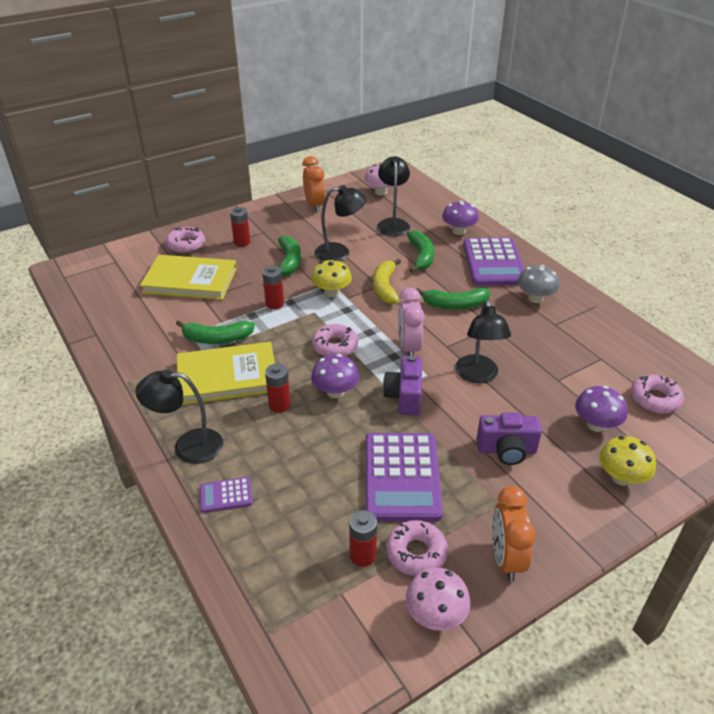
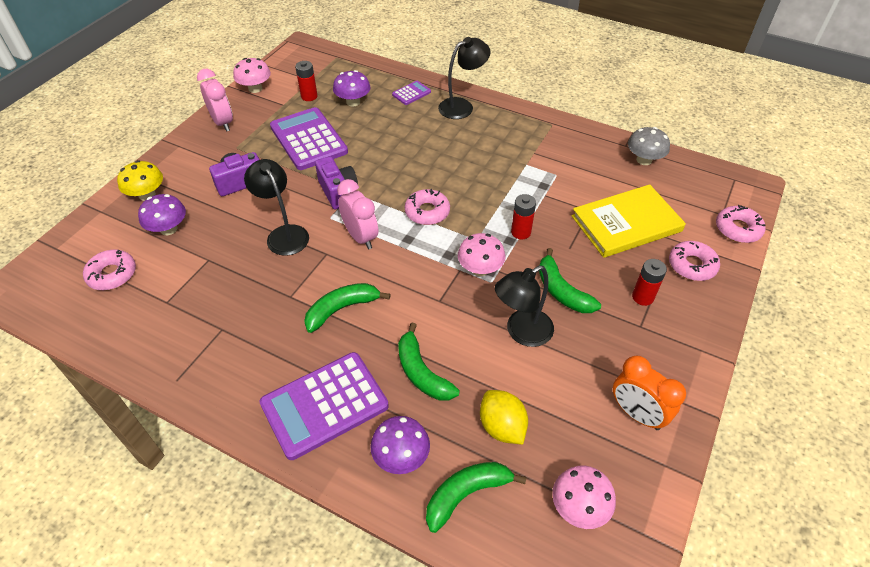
camera: 150 degrees right, 10 degrees up
green banana [176,320,255,344] -> green banana moved to [426,462,526,533]
yellow book [177,342,275,405] -> none
red battery [265,364,291,413] -> none
yellow mushroom [311,259,352,297] -> pink mushroom [458,233,505,276]
purple mushroom [311,354,359,398] -> purple mushroom moved to [333,70,371,106]
yellow banana [373,259,401,304] -> none
black lamp [377,156,410,236] -> yellow lemon [480,390,528,445]
pink donut [386,520,448,576] -> pink donut moved to [716,205,765,243]
purple calculator [463,237,524,286] -> purple calculator turned 90 degrees counterclockwise [259,352,389,460]
orange clock [492,486,536,582] -> pink clock [197,69,233,132]
grey mushroom [518,265,560,303] -> grey mushroom moved to [628,127,670,165]

